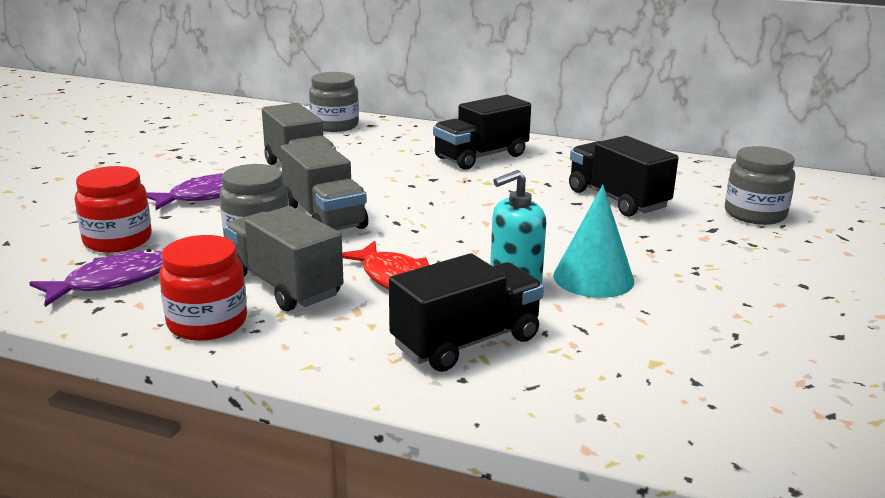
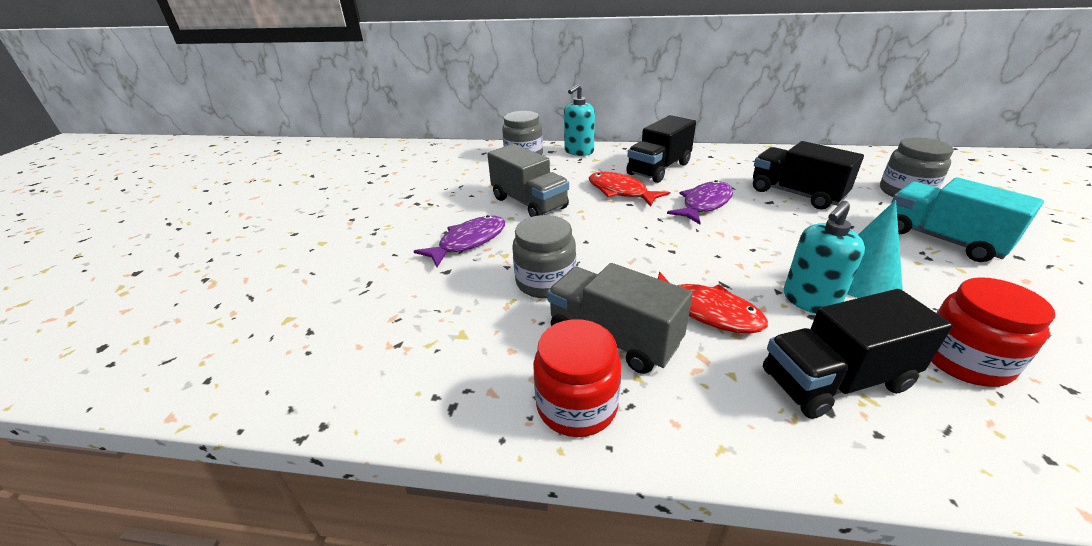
camera: 10 degrees left, 10 degrees up
purple fish [29,249,163,307] -> purple fish moved to [667,180,733,224]
red jar [74,166,152,253] -> red jar moved to [931,277,1055,387]
grey truck [280,139,368,230] -> none
black truck [389,253,544,372] -> black truck turned 150 degrees counterclockwise [763,289,953,419]
none -> turquoise soap dispenser [564,84,595,156]
none -> red fish [589,172,669,207]
none -> turquoise truck [891,177,1044,262]

